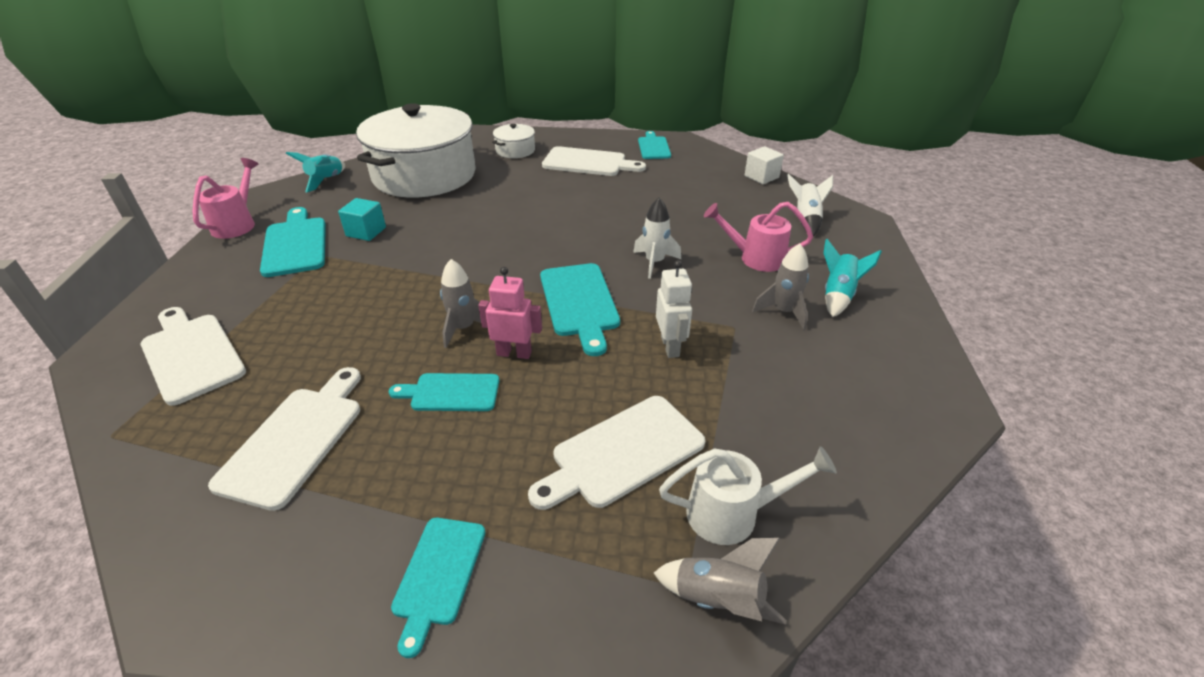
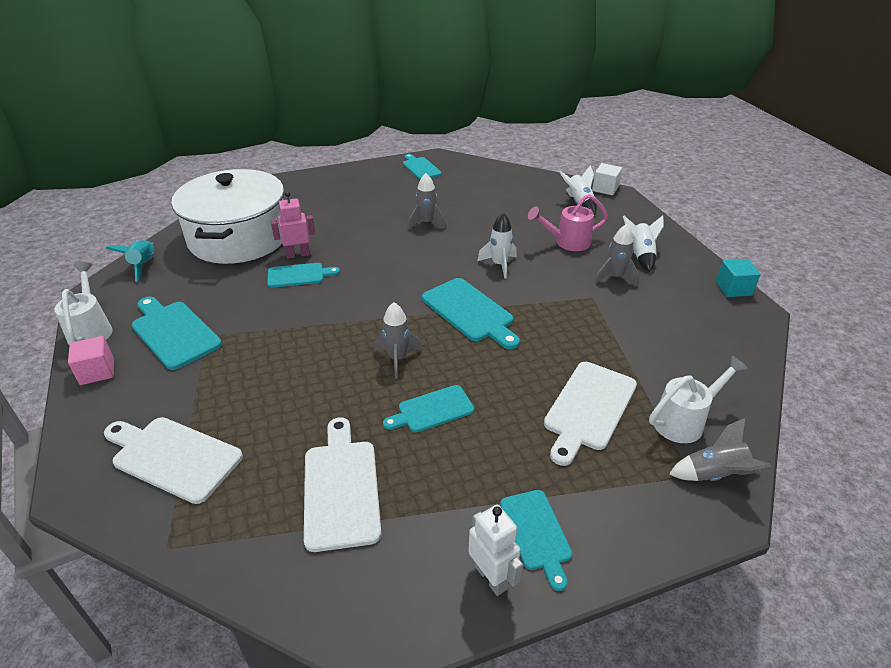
camera: 25 degrees left, 0 degrees up
pink watering can [192,158,259,239] -> white watering can [54,262,112,345]
turquoise cube [338,198,386,241] -> turquoise cube moved to [716,259,761,297]
pink robot [478,267,542,359] -> pink robot moved to [271,191,315,259]
white pot [492,124,535,158] -> none
white cutting board [542,146,646,176] -> none
white robot [656,260,692,358] -> white robot moved to [468,505,523,596]
white cube [745,146,784,184] -> white cube moved to [592,163,622,195]
turquoise rocket [824,239,882,317] -> white rocket [623,215,664,272]
none -> pink cube [68,336,114,385]
none -> turquoise cutting board [267,263,340,288]
none -> grey rocket [408,173,446,229]

